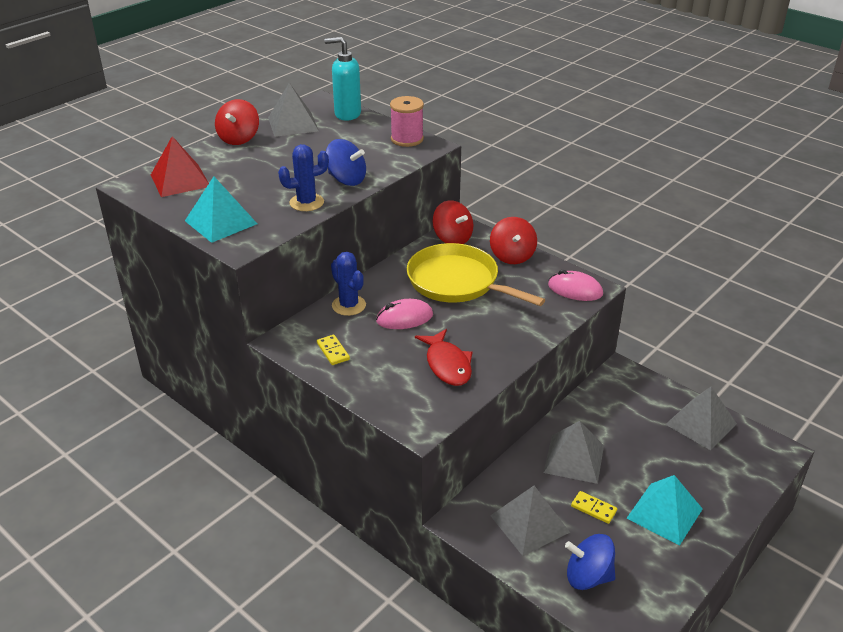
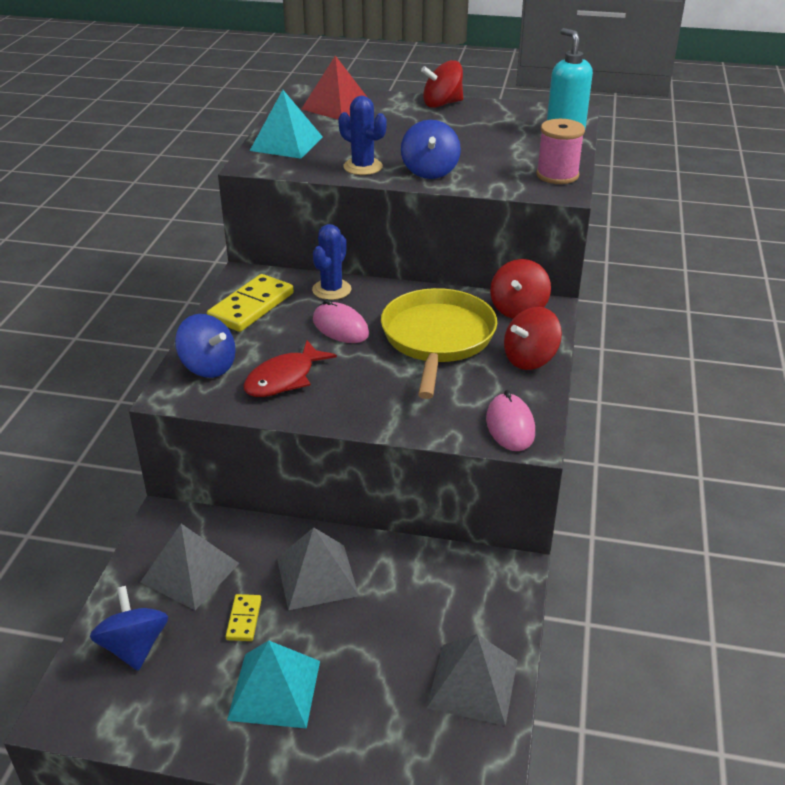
camera: 60 degrees right, 0 degrees up
grey pyramid [268,83,319,137] -> none
yellow domino [317,335,350,365] -> yellow domino [207,274,294,332], size x1.97
none -> blue spinning top [175,314,236,378]

